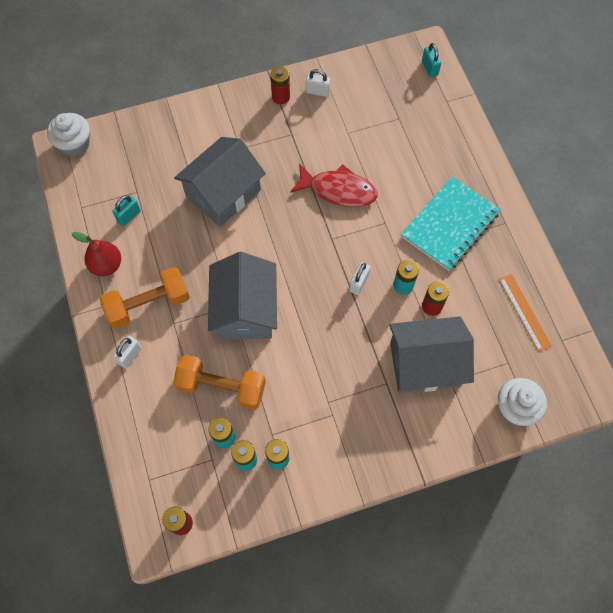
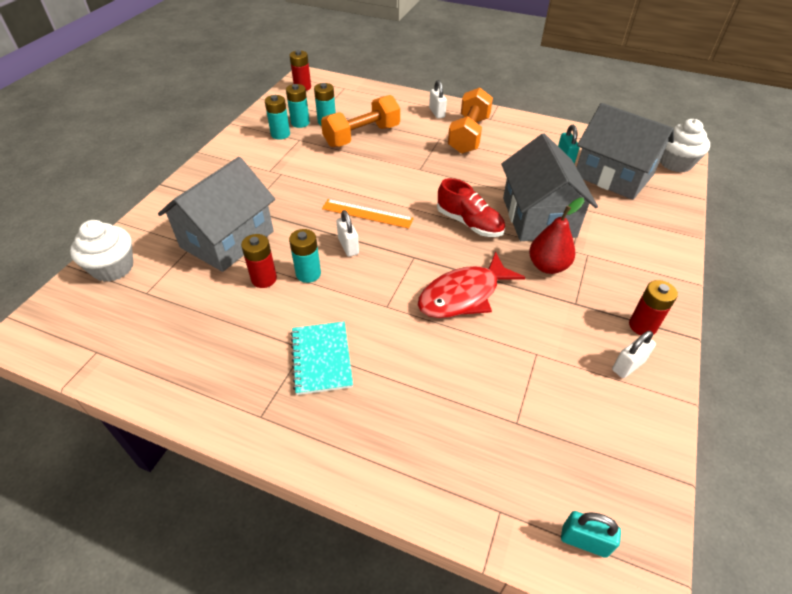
camera: 130 degrees right, 20 degrees down
red pear [71,232,121,276] -> red pear moved to [529,198,584,274]
grey house [208,252,277,340] -> grey house moved to [576,103,674,200]
turquoise notebook [401,176,501,271] -> turquoise notebook [291,321,353,395], size x0.62
orange ruler [499,274,552,352] -> orange ruler moved to [322,199,414,229]
none -> red shoe [437,178,505,237]

